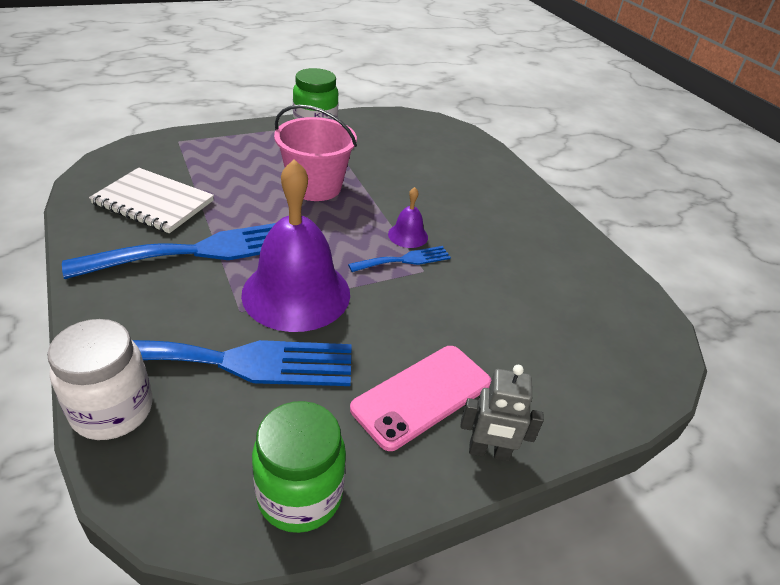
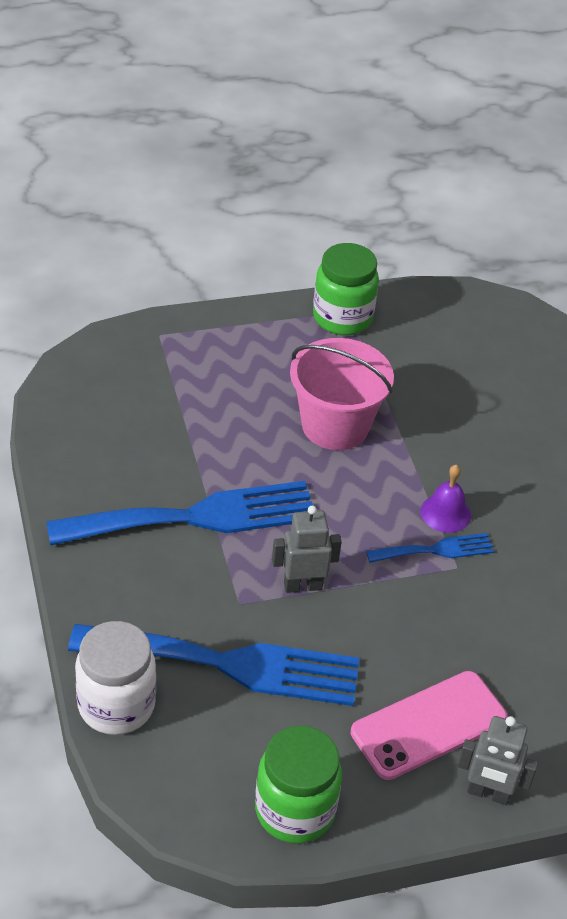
camera: 10 degrees right, 5 degrees up
white notebook [89,168,214,233] -> none
purple bell [241,159,350,332] -> grey robot [272,506,342,593]

